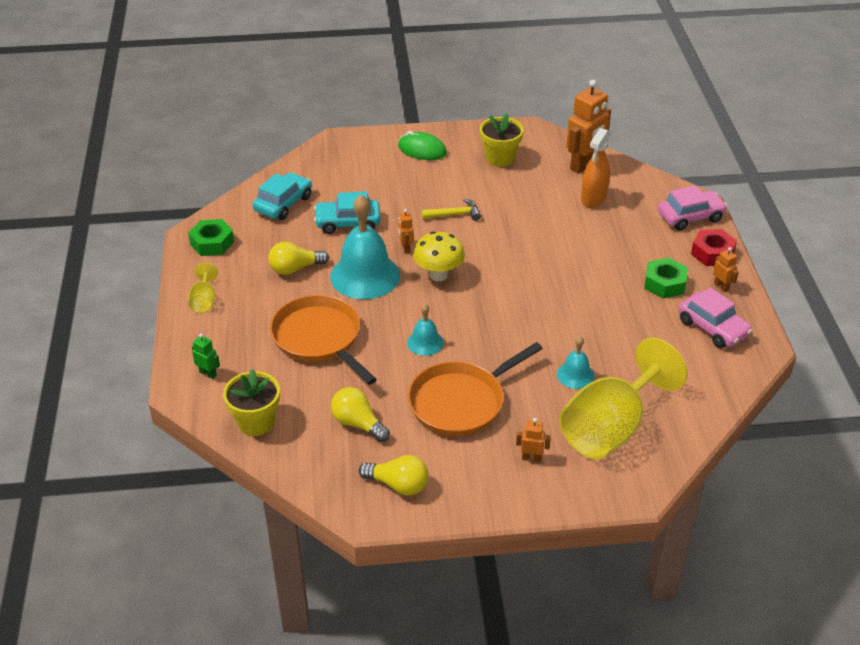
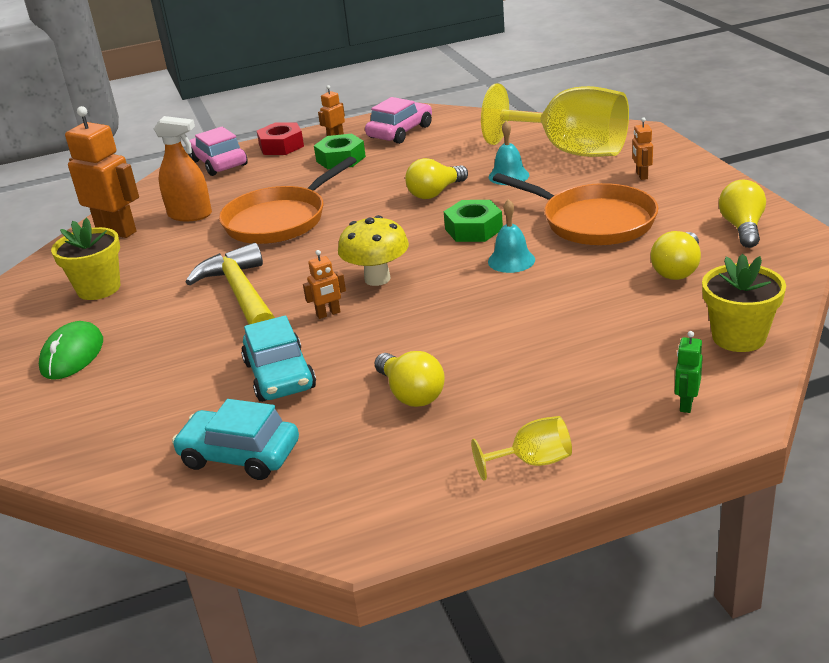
camera: 100 degrees left, 10 degrees down
green nut [188,219,234,256] -> green nut moved to [444,200,503,242]
orange pan [270,295,377,385] -> orange pan moved to [219,157,357,244]
turquoise bell [330,195,400,299] -> none
yellow hammer [422,198,481,221] -> yellow hammer [186,243,275,325], size x1.80
none -> yellow light bulb [405,158,468,199]

